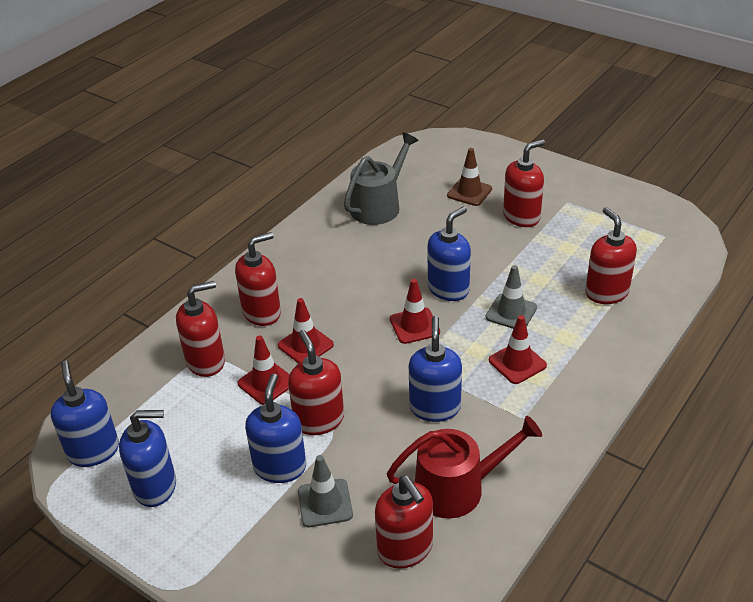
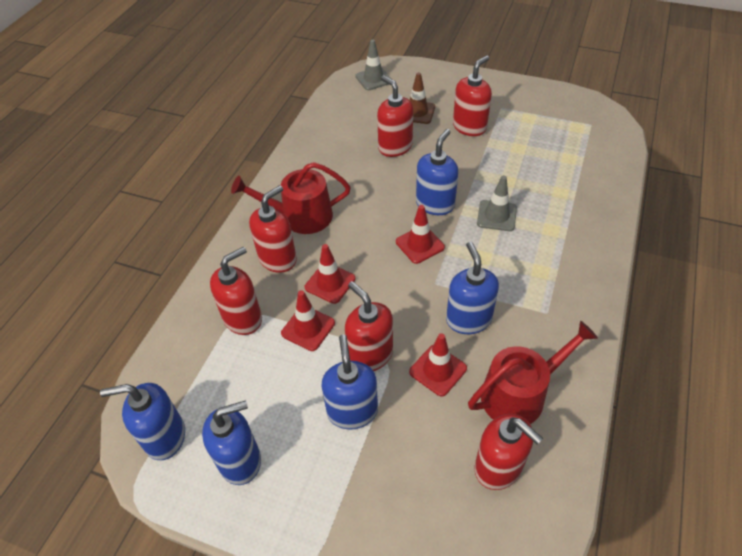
camera: 15 degrees left, 10 degrees up
blue soap dispenser [51,360,119,467] -> blue soap dispenser turned 60 degrees counterclockwise [100,383,185,460]
grey traffic cone [298,455,353,527] -> grey traffic cone moved to [355,40,391,90]
grey watering can [344,132,419,225] -> none
red traffic cone [489,315,547,384] -> red traffic cone moved to [409,333,467,397]
red soap dispenser [585,207,637,304] -> red soap dispenser moved to [377,75,413,157]
none -> red watering can [231,162,351,234]

